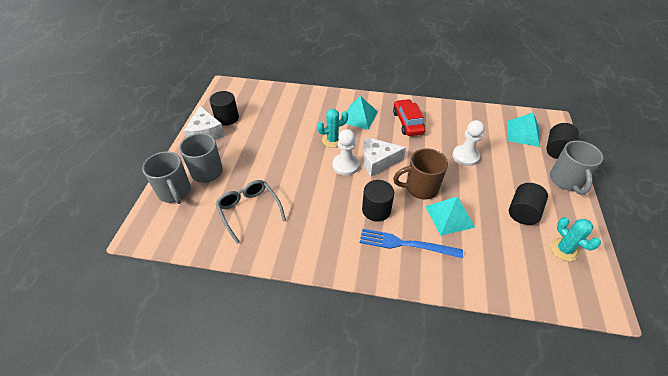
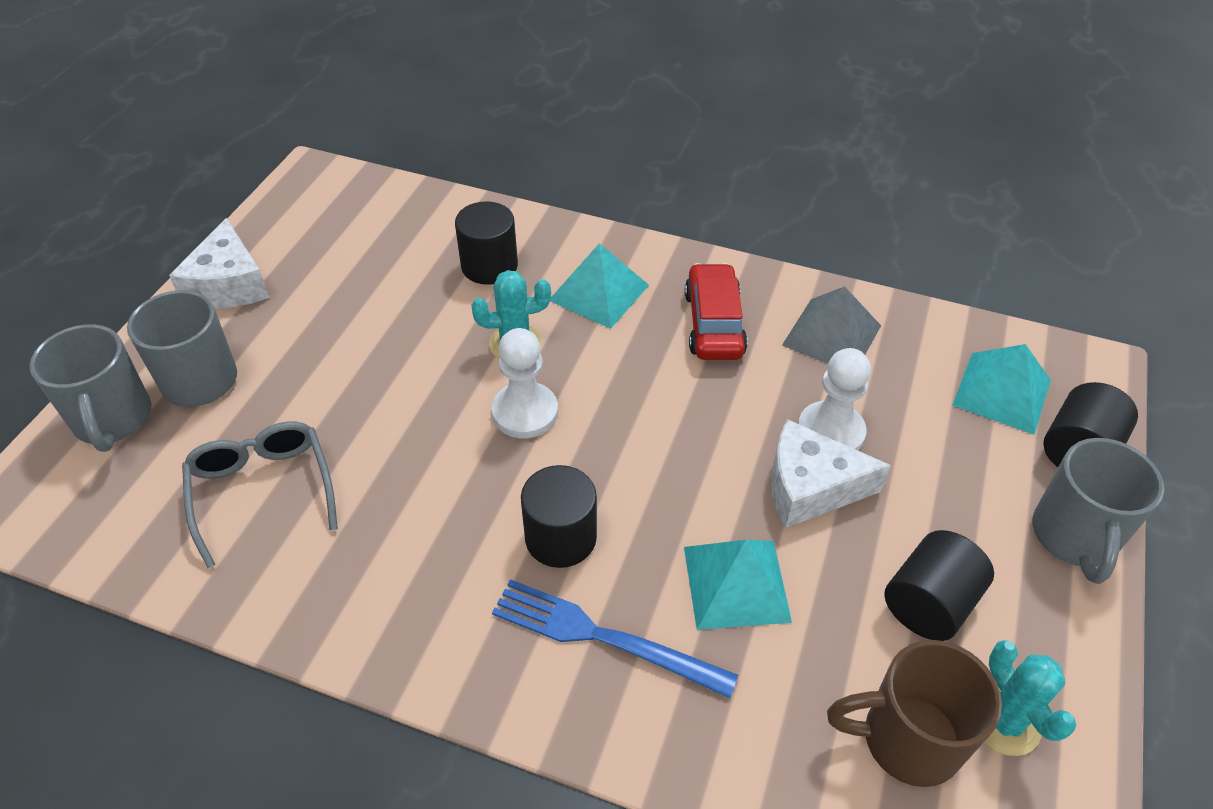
camera: 10 degrees right, 0 degrees up
black cylinder [210,91,239,126] -> black cylinder moved to [455,201,518,285]
white cheese [363,137,406,176] -> white cheese moved to [771,419,891,528]
brown mug [393,148,448,200] -> brown mug moved to [827,640,1002,787]
none -> grey pyramid [782,286,881,364]

